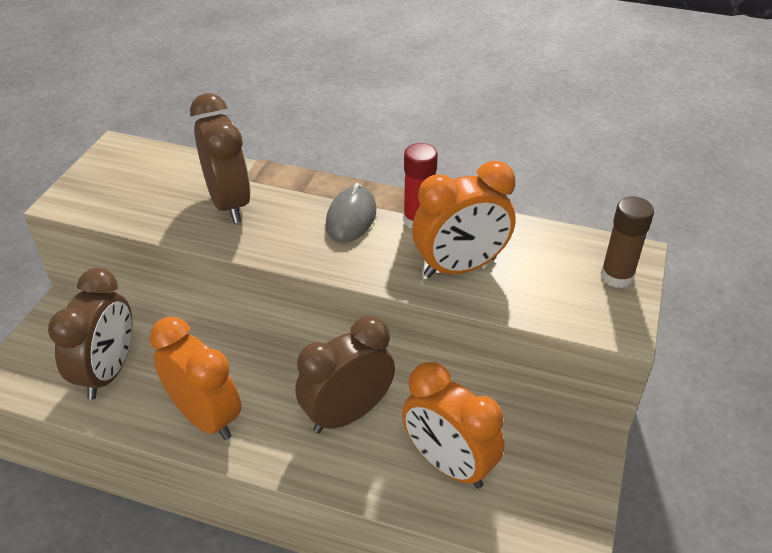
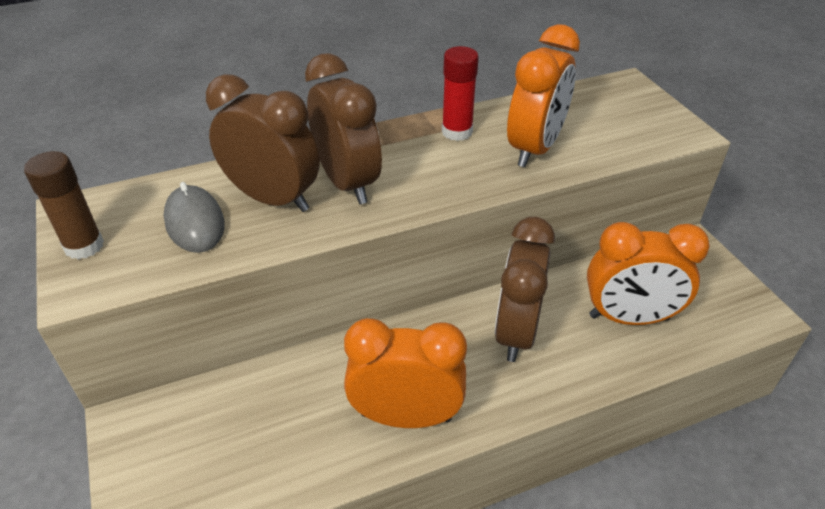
camera: 40 degrees left, 0 degrees up
brown clock [48,268,132,400] -> brown clock moved to [305,53,382,204]
grey mouse [325,183,376,243] -> grey mouse moved to [164,182,225,253]
brown glue stick [600,197,654,288] -> brown glue stick moved to [24,151,104,259]

